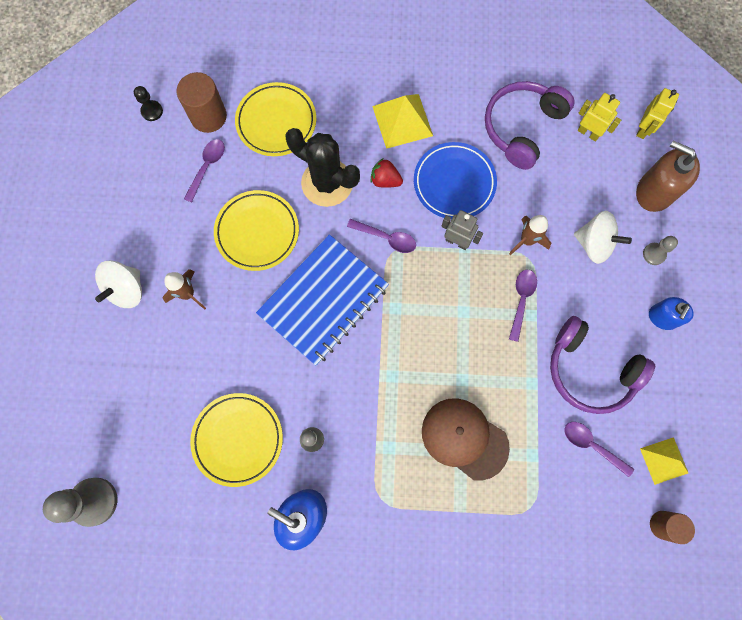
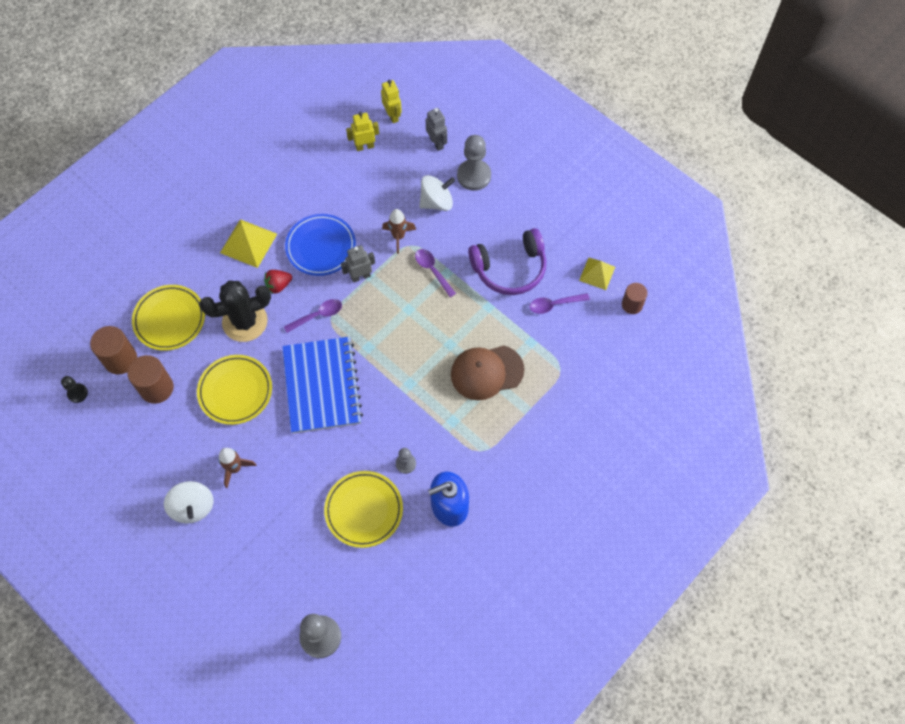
camera: 50 degrees left, 10 degrees down
purple spoon [184,139,225,202] -> brown cylinder [127,355,174,404]
purple headphones [485,81,575,170] -> none
brown soap dispenser [636,141,700,212] -> grey robot [426,108,447,151]
grey pawn [643,236,678,265] -> grey pawn [457,135,491,191], size x1.88
blue soap dispenser [649,297,694,330] -> none

